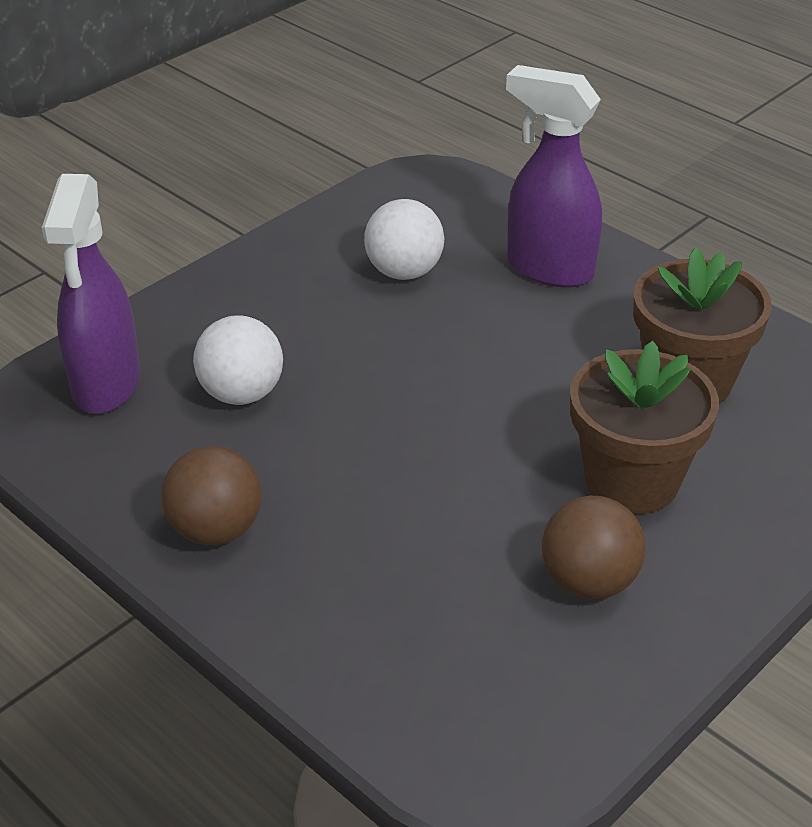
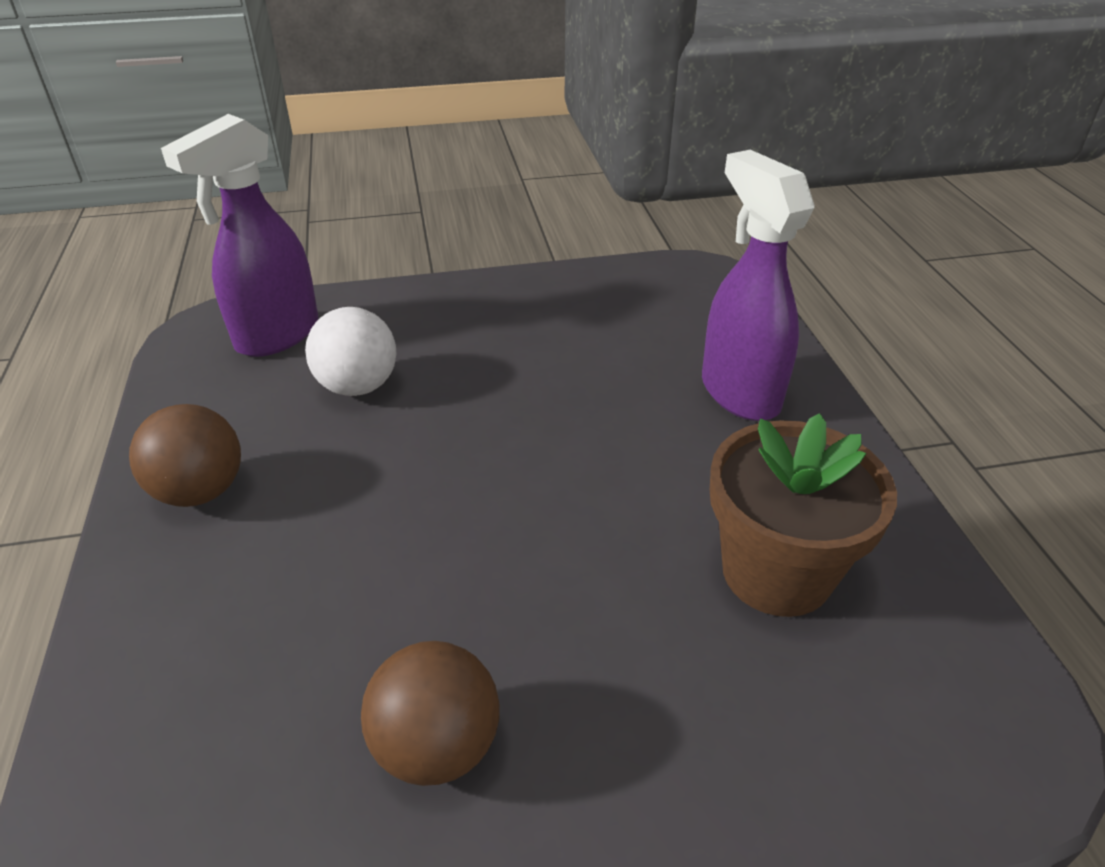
camera: 35 degrees right, 0 degrees up
white ball [364,199,444,280] -> none
brown flower pot [570,341,719,514] -> none

